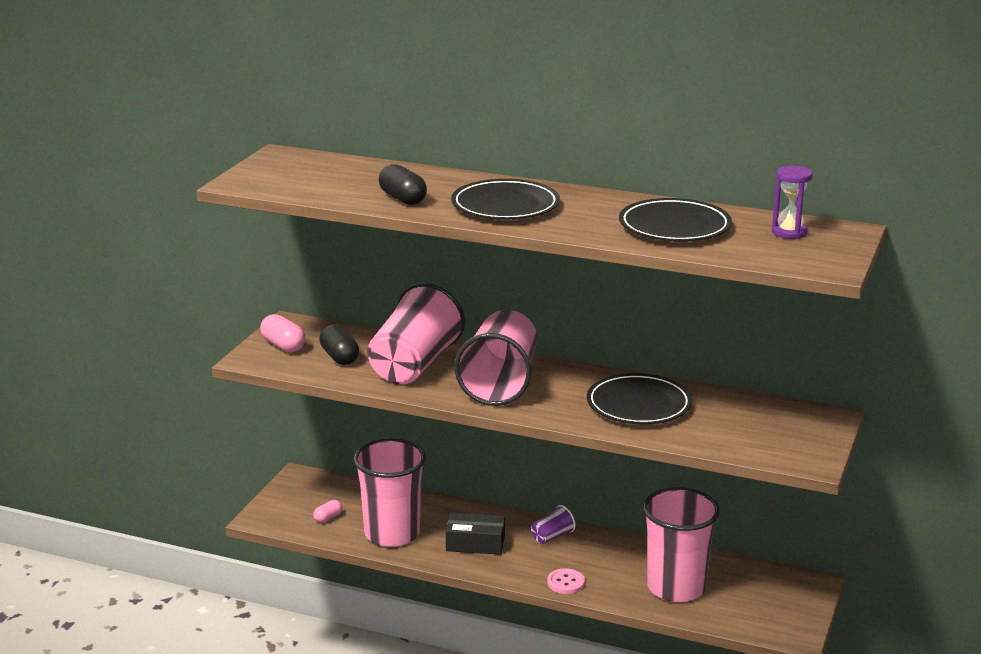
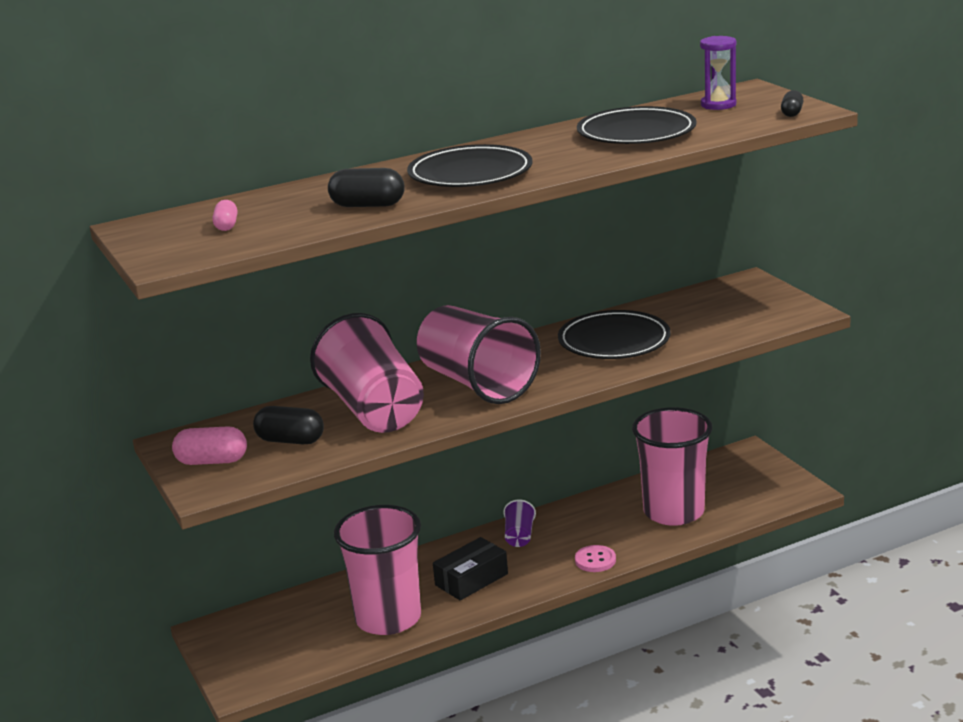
camera: 45 degrees left, 0 degrees up
pink capsule [313,500,342,523] -> pink capsule moved to [213,200,237,231]
none -> black capsule [781,90,804,117]

